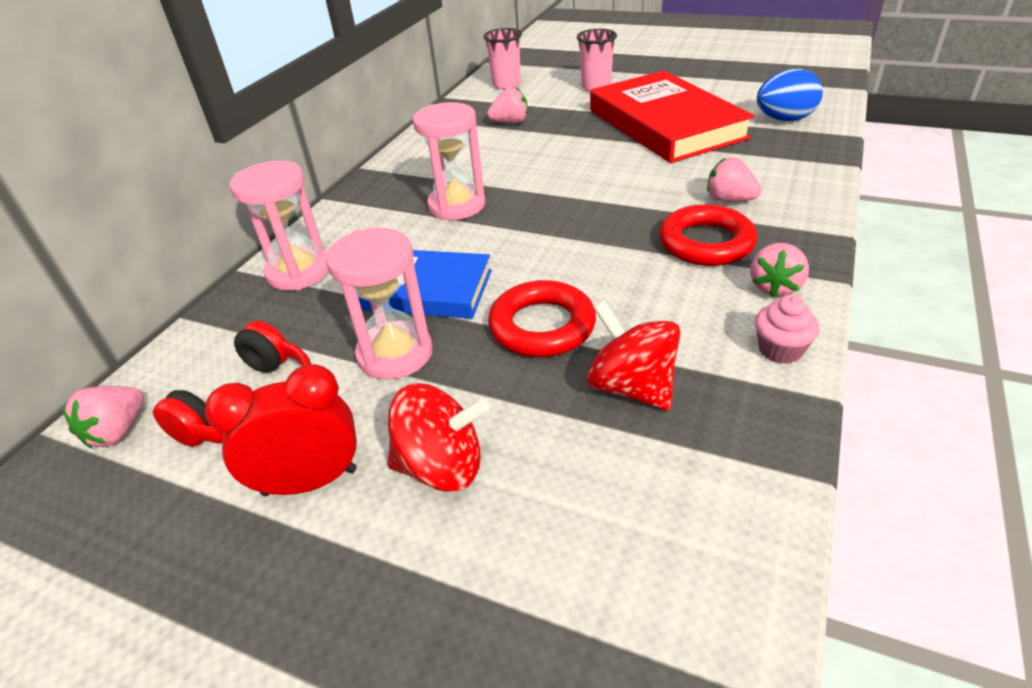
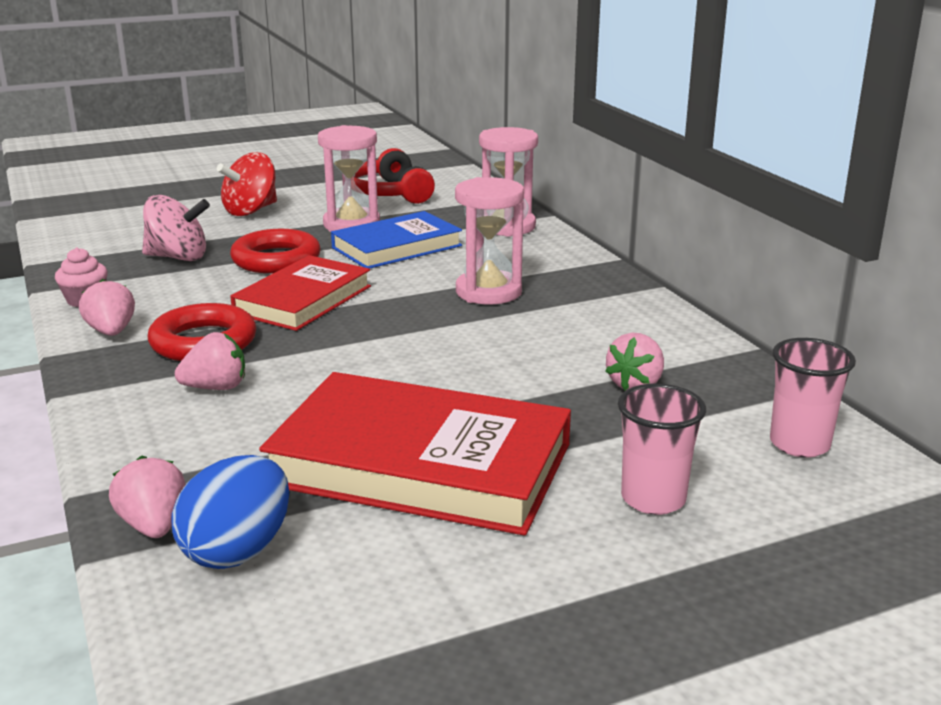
camera: 130 degrees right, 15 degrees down
pink strawberry [62,386,144,449] -> pink strawberry moved to [109,455,186,538]
red clock [205,364,357,496] -> none
red spinning top [586,301,681,410] -> pink spinning top [142,195,210,261]
none -> red book [230,255,371,331]

